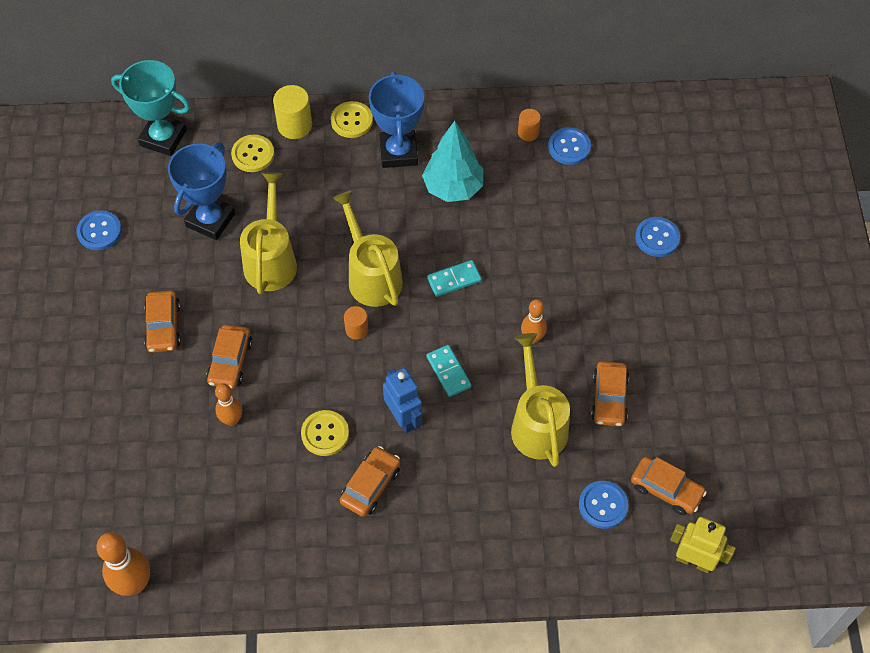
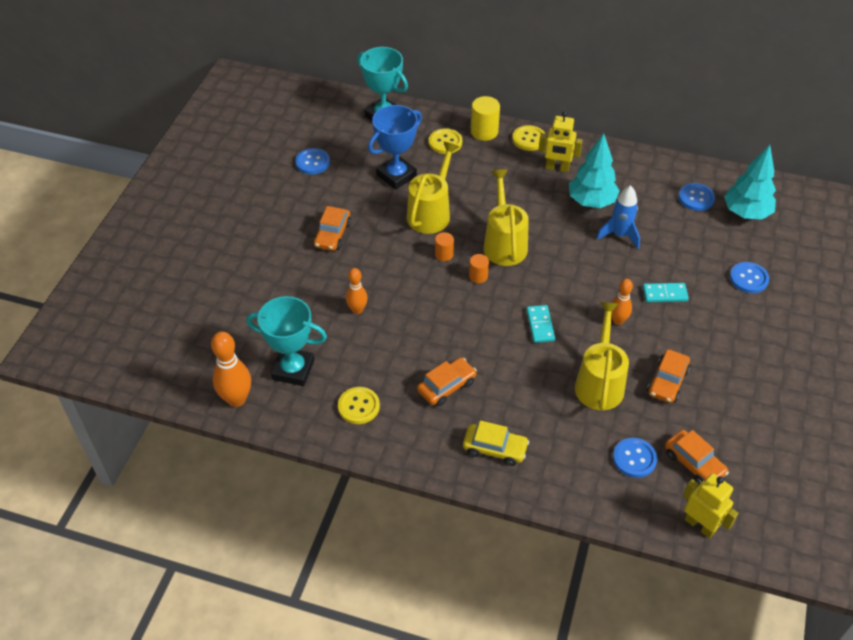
camera: 20 degrees right, 10 degrees down
orange car [206,325,252,389] -> none
yellow button [301,410,349,456] -> yellow button moved to [338,387,380,424]
blue trophy [369,71,424,168] -> yellow robot [538,111,583,172]
blue robot [383,368,422,433] -> none
turquoise domino [427,260,482,297] -> turquoise domino moved to [643,283,689,302]
orange cylinder [518,109,541,141] -> orange cylinder moved to [435,232,454,261]
none -> turquoise trophy [246,296,327,386]
none -> yellow car [463,420,529,466]
none -> blue rocket [596,185,640,249]
none -> turquoise tree [724,145,776,219]

